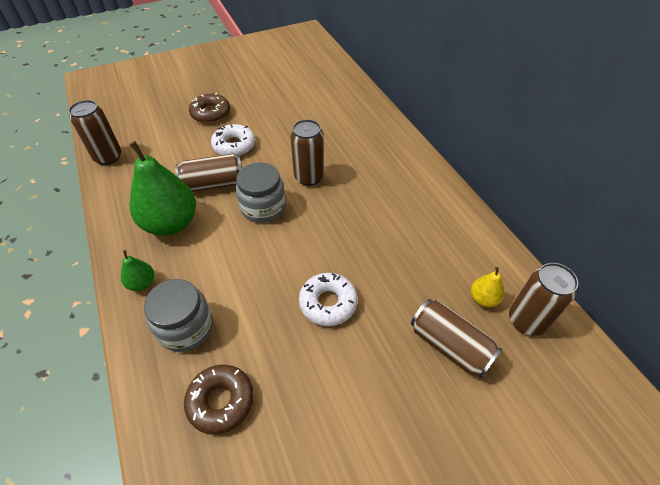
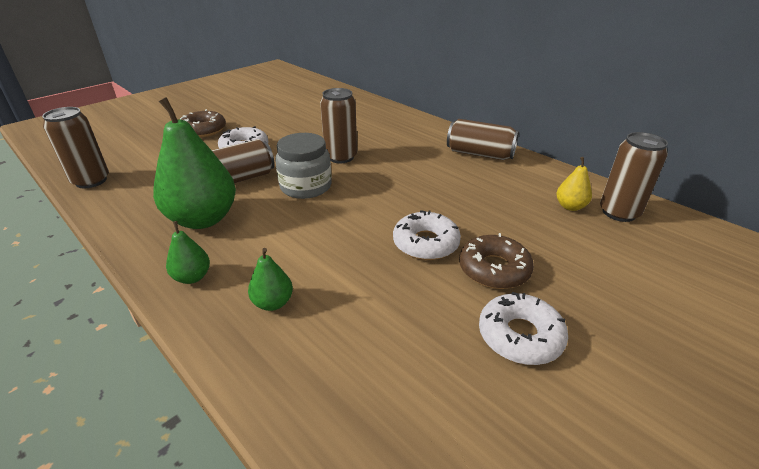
camera: 20 degrees left, 15 degrees down
grey jar [144,279,213,352] -> green pear [248,248,293,311]
brown donut [184,365,254,435] -> brown donut moved to [459,233,534,289]
brown can [411,299,502,378] -> brown can moved to [447,119,519,160]
none -> white donut [479,292,568,365]

